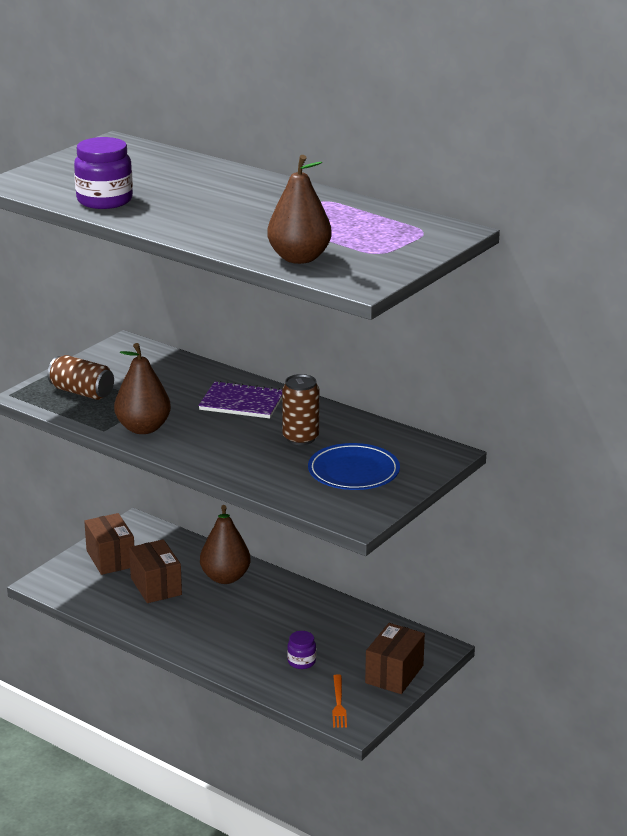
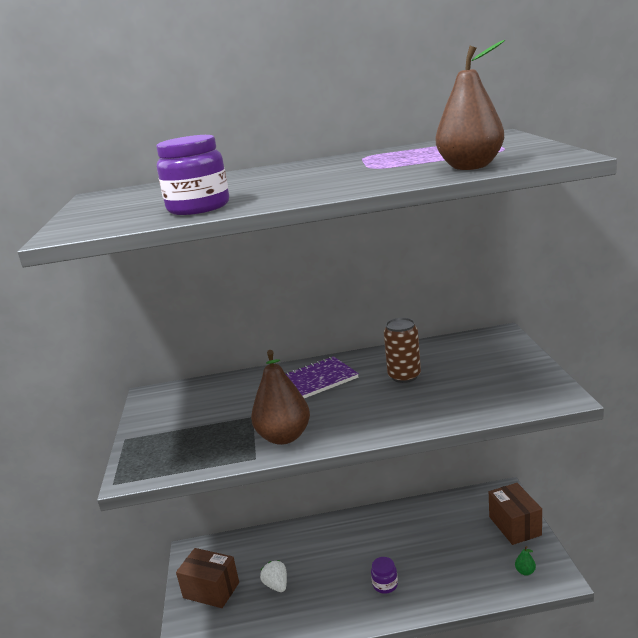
camera: 40 degrees left, 5 degrees down
brown can [47,355,114,400] -> none
brown box [129,539,182,603] -> white strawberry [260,560,287,592]
brown pear [200,505,251,584] -> none
purple jar [287,631,316,669] -> purple jar moved to [371,557,398,594]
blue plate [308,443,400,490] -> none
orange fork [332,674,347,728] -> green pear [515,546,536,576]

